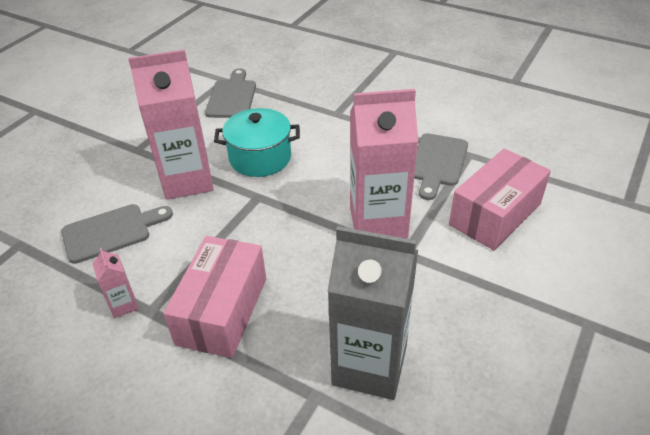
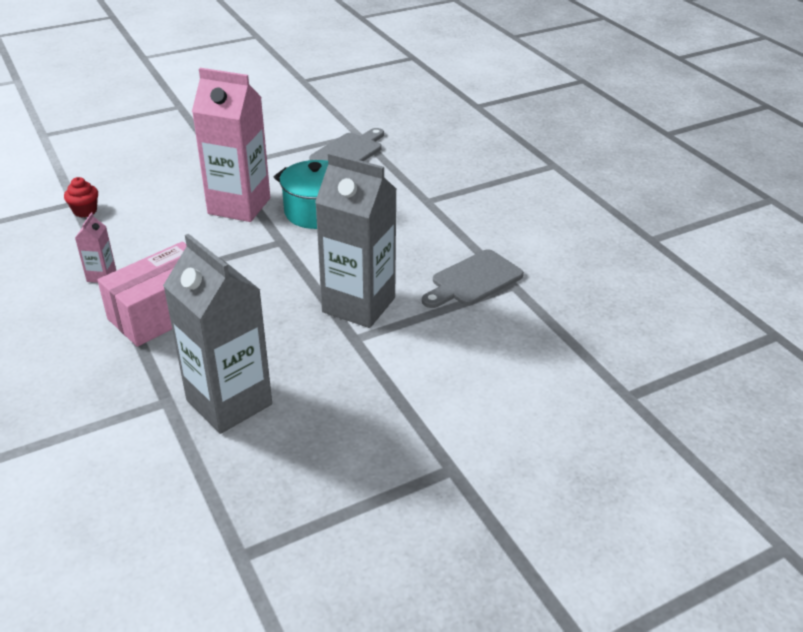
camera: 30 degrees right, 5 degrees down
grey cutting board [61,204,173,264] -> none
pink carton [350,89,418,239] -> grey carton [315,153,397,328]
pink box [449,149,551,251] -> none
none -> red cupcake [64,177,98,217]

